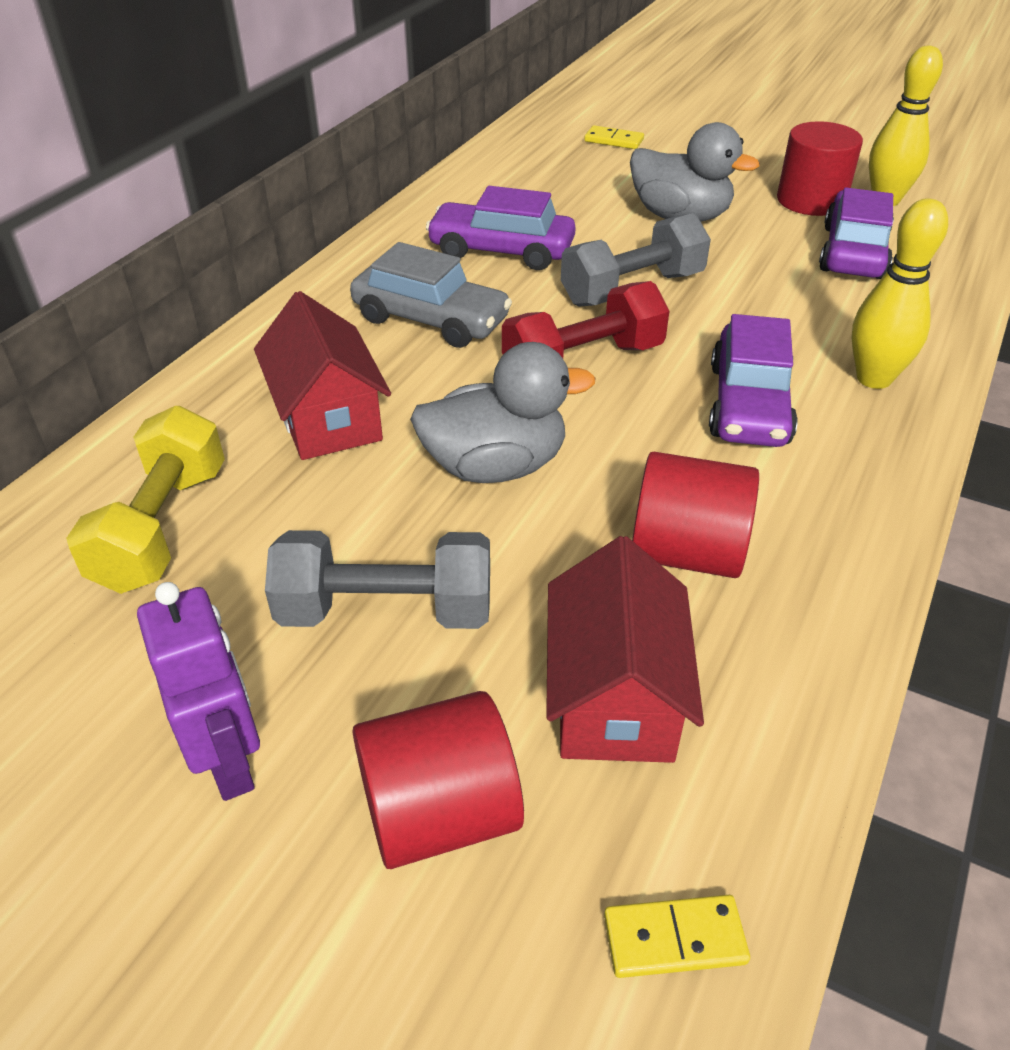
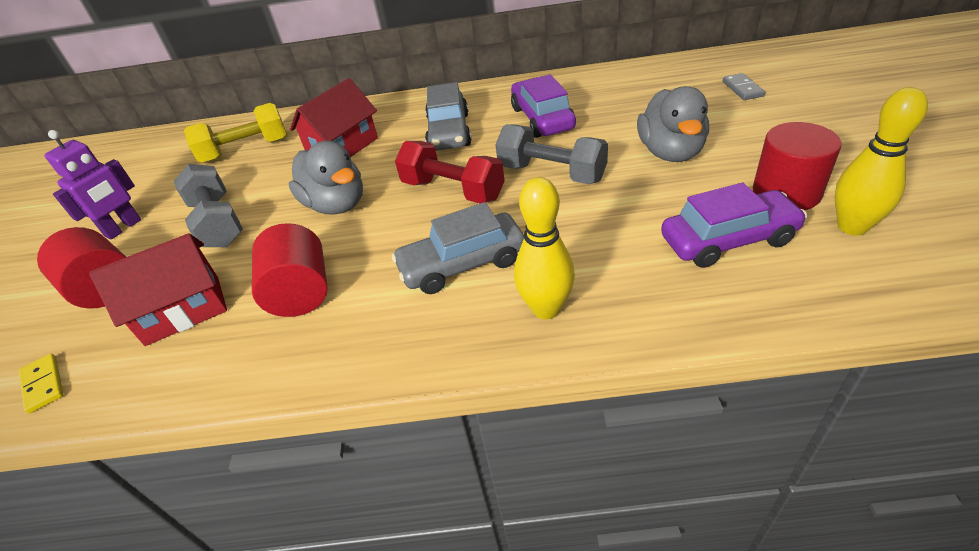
camera: 65 degrees right, 0 degrees up
yellow domino [584,125,644,149] -> grey domino [723,73,765,100]
purple car [709,314,798,447] -> grey car [392,202,524,294]

